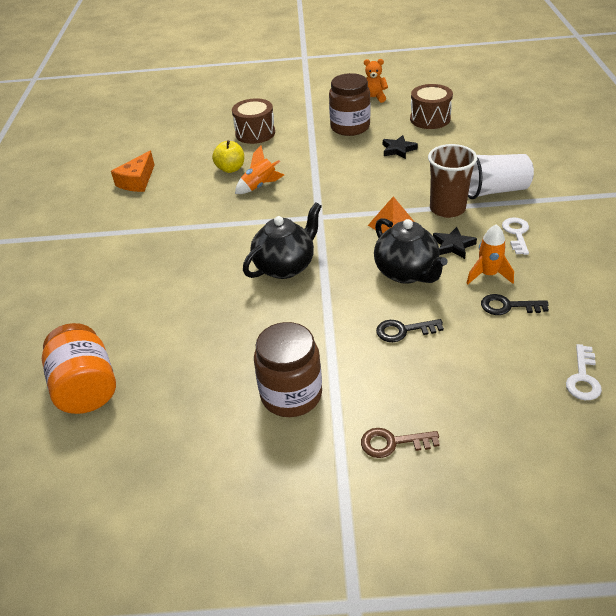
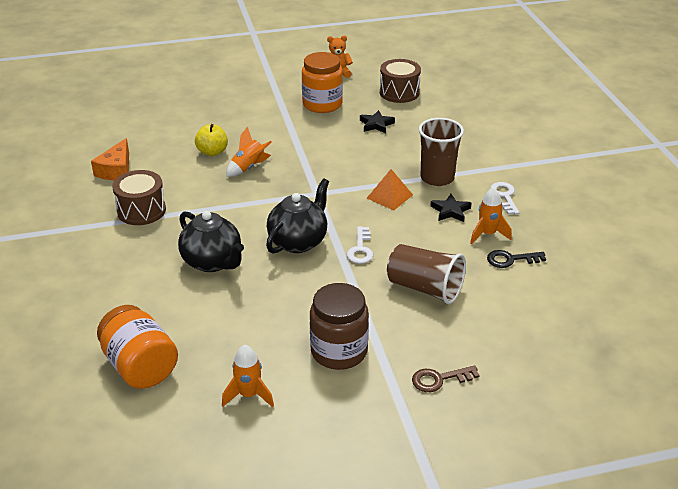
camera: 15 degrees left, 5 degrees down
brown drum [232,98,275,144] -> brown drum moved to [112,170,166,225]
brown jar [329,73,370,136] -> orange jar [302,52,343,113]
black teapot [374,218,448,284] -> black teapot moved to [178,211,244,272]
black key [376,319,444,342] -> brown cup [387,244,466,304]
white cup [468,154,534,199] -> none
white key [566,344,602,400] -> white key moved to [347,226,373,264]
none -> orange rocket [222,345,274,407]

